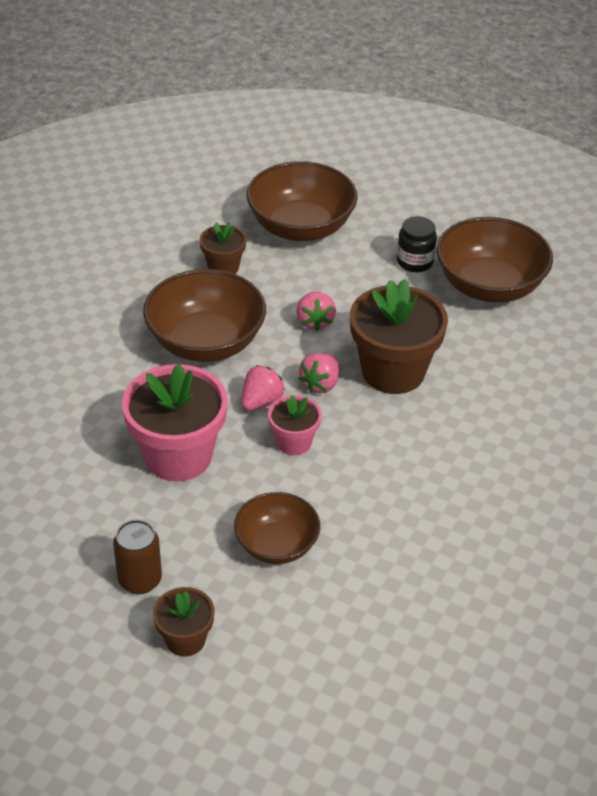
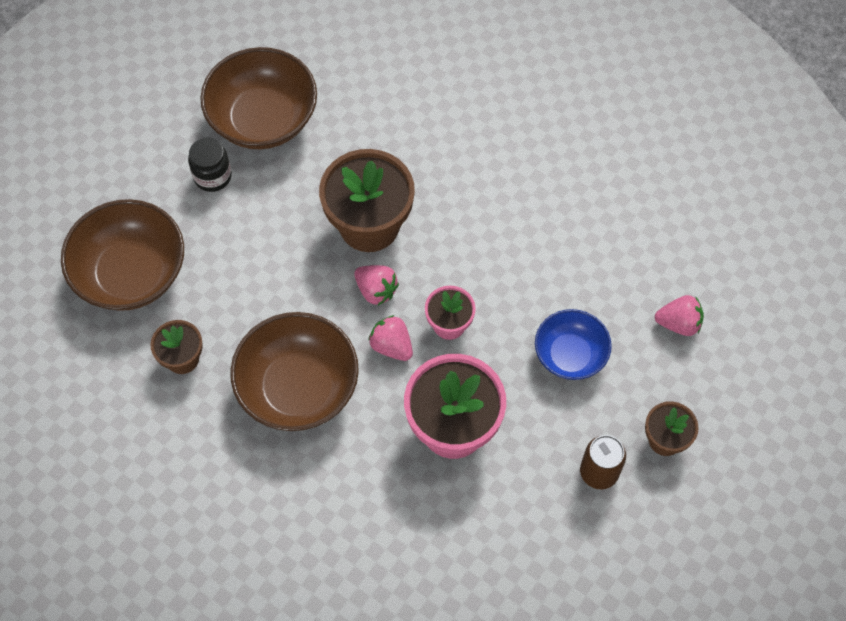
camera: 80 degrees left, 20 degrees up
brown bowl [234,492,320,564] -> blue bowl [535,309,612,380]
pink strawberry [296,291,336,331] -> pink strawberry moved to [655,295,704,336]

